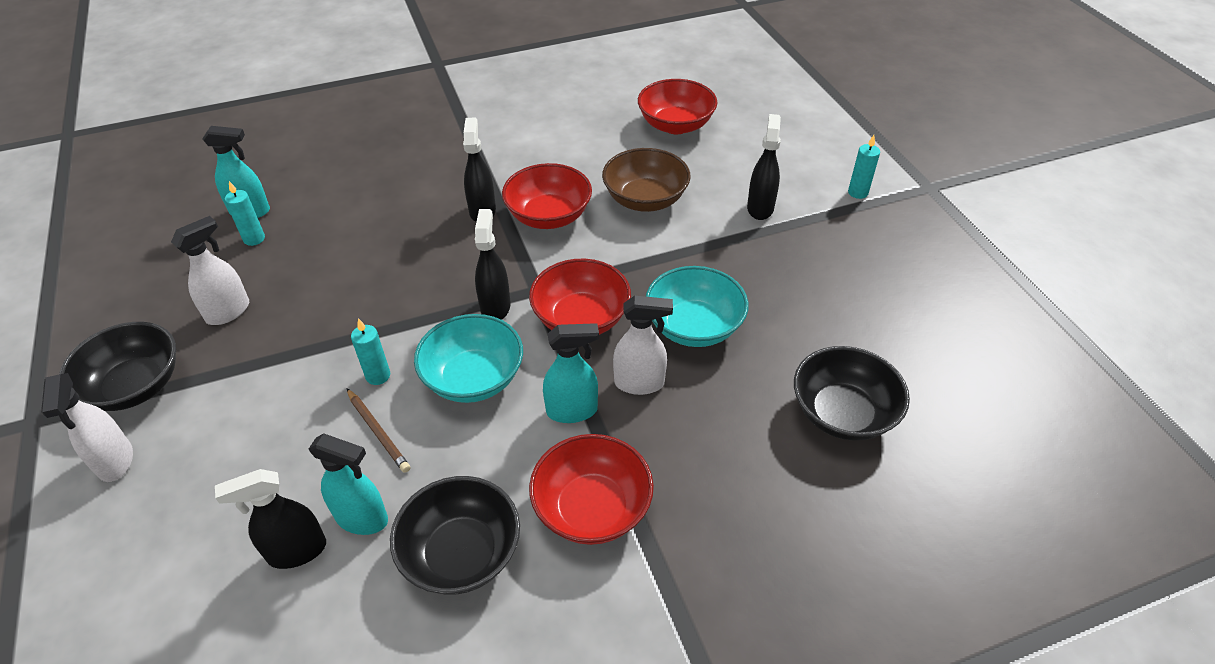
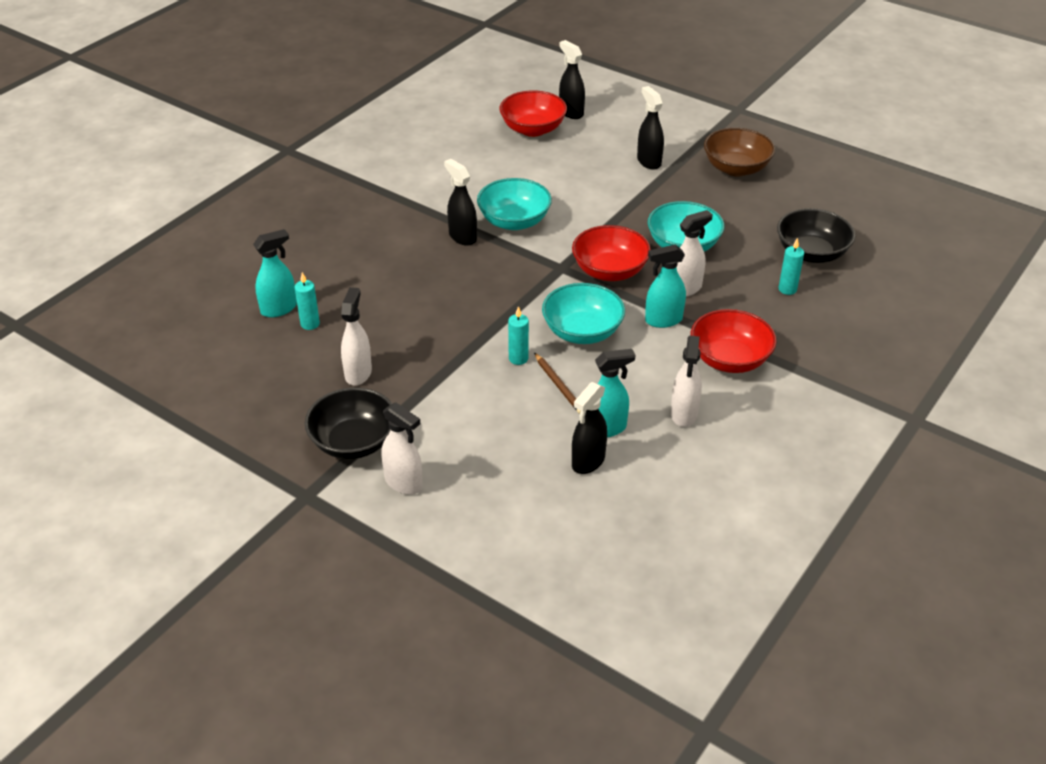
camera: 35 degrees left, 5 degrees down
brown pencil [347,389,410,473] -> brown pencil turned 45 degrees clockwise [534,353,581,414]
black bowl [390,476,520,594] -> white spray bottle [671,336,702,427]
black spray bottle [475,209,510,320] -> black spray bottle moved to [559,40,585,119]
red bowl [502,163,592,229] -> turquoise bowl [477,178,552,230]
turquoise spray bottle [543,323,599,423] -> turquoise spray bottle turned 150 degrees counterclockwise [645,245,686,328]
brown bowl [602,148,690,212] -> brown bowl moved to [704,128,775,176]
turquoise candle [848,135,880,199] -> turquoise candle moved to [778,238,804,295]

